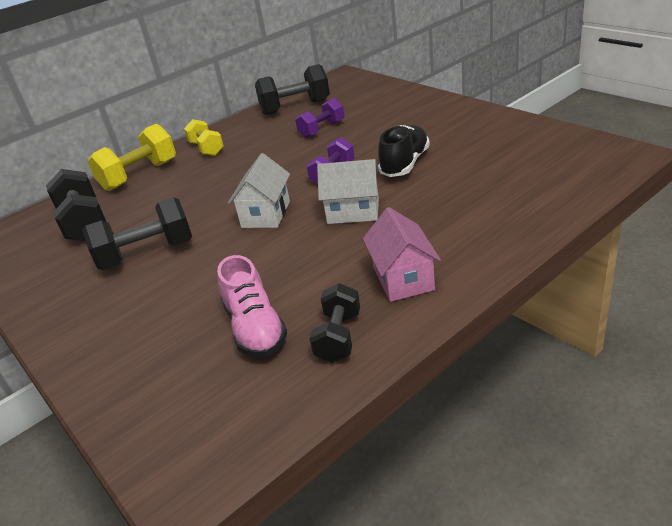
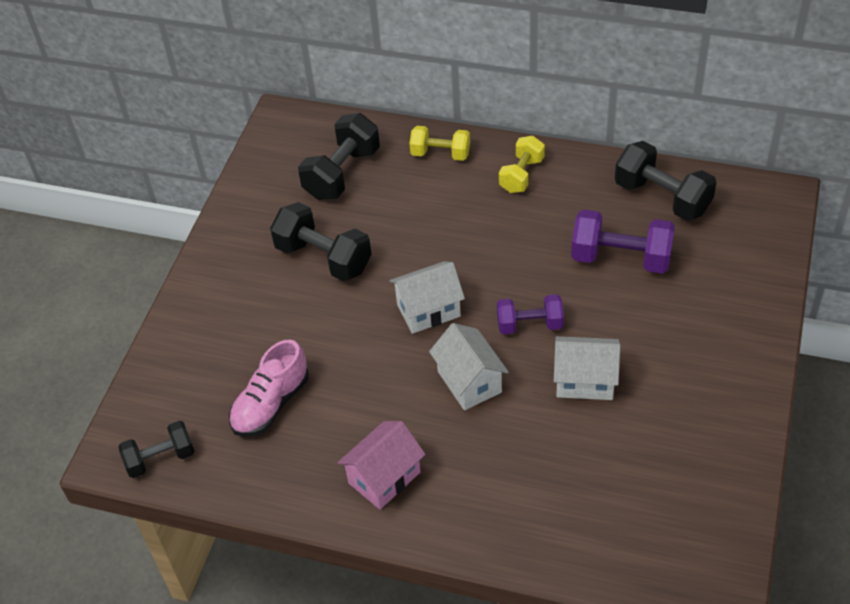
camera: 55 degrees right, 15 degrees up
yellow dumbbell [87,124,176,191] -> yellow dumbbell [410,126,470,161], size x0.64
purple dumbbell [295,98,345,138] -> purple dumbbell [571,209,675,273], size x1.56
black dumbbell [309,283,360,363] -> black dumbbell moved to [118,421,195,478]
black shoe [378,125,430,177] -> white house [554,336,620,400]

